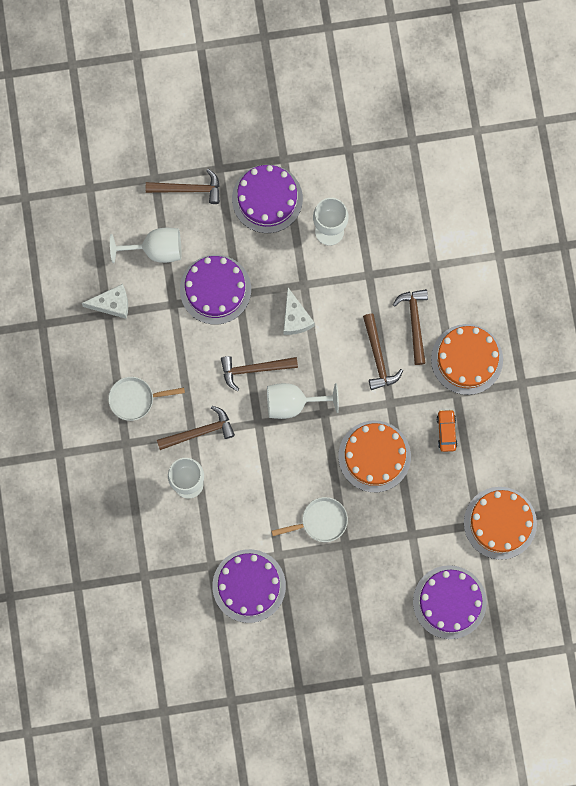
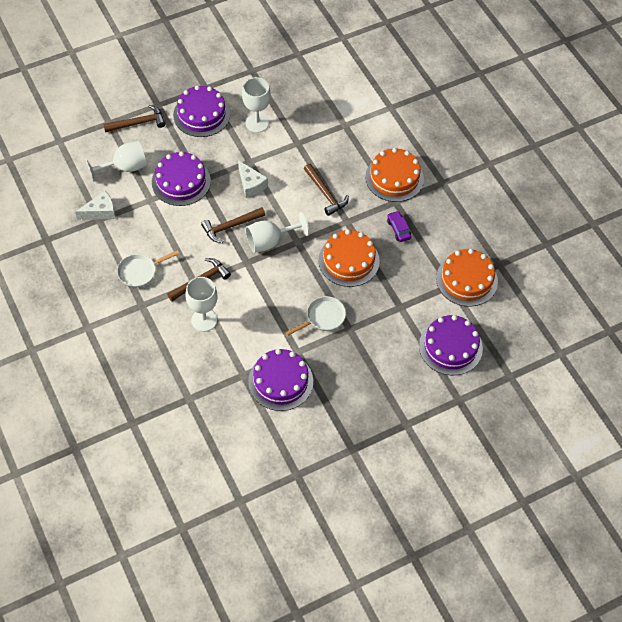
camera: 20 degrees left, 20 degrees down
brown hammer [393,289,428,365] -> none
orange car [437,410,457,452] -> purple car [387,211,411,242]

